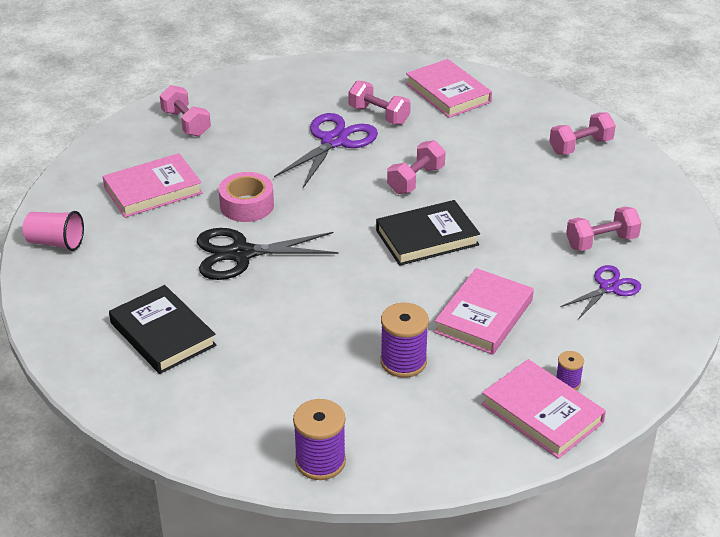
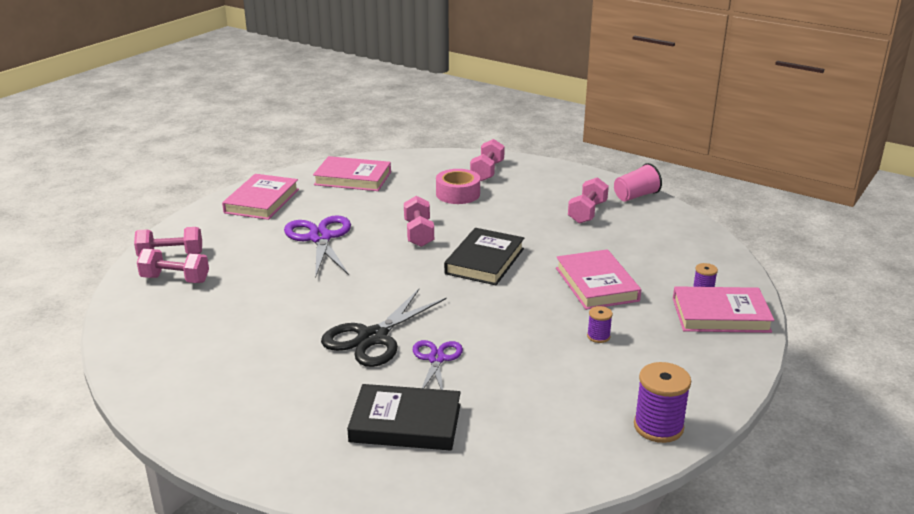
camera: 45 degrees left, 10 degrees down
pink cup [22,211,84,251] -> pink cup moved to [614,163,662,201]
pink book [103,153,203,218] -> pink book moved to [222,174,299,220]
pink tape [219,172,274,222] -> pink tape moved to [436,169,480,204]
pink dumbbell [349,80,411,125] -> pink dumbbell moved to [134,227,202,257]
purple spool [380,303,429,378] -> purple spool [587,306,613,343], size x0.54
purple scissors [561,265,641,319] -> purple scissors moved to [413,340,463,390]

